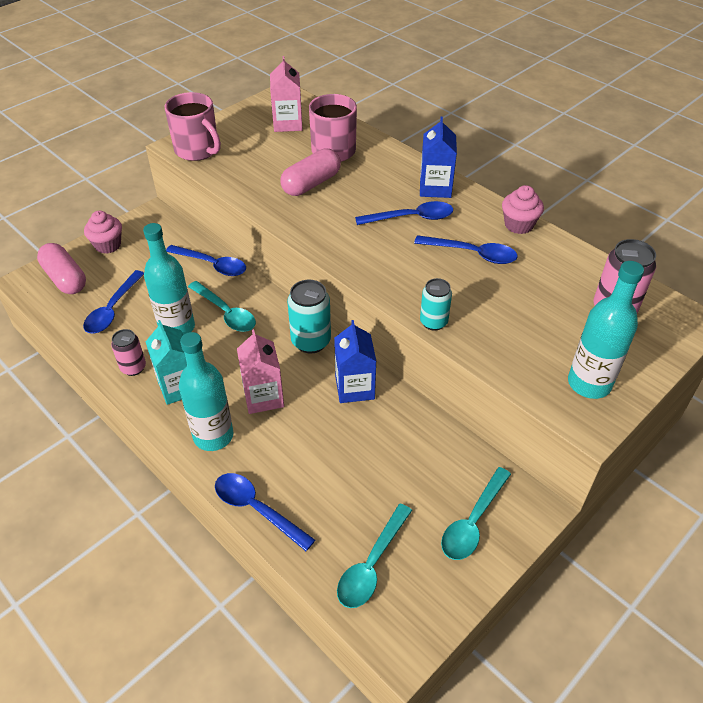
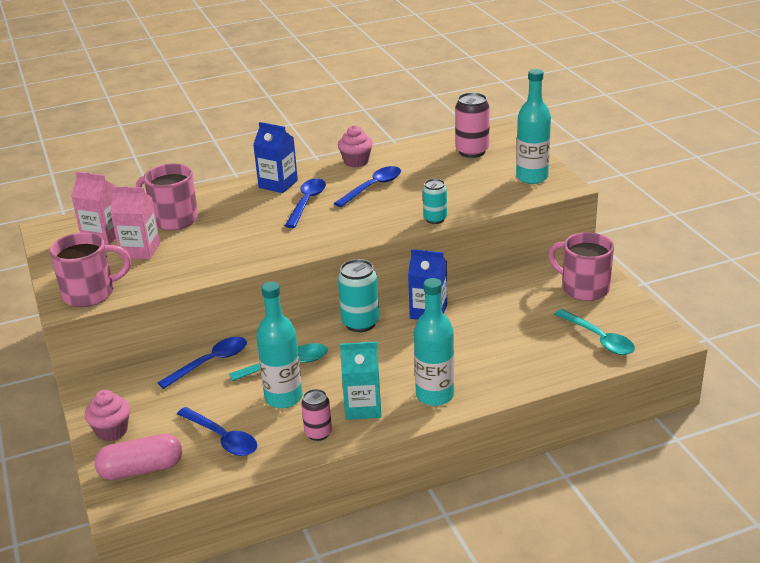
camera: 65 degrees left, 15 degrees down
blue spoon [215,473,315,551] -> none
pink carton [237,329,284,414] -> pink carton moved to [110,186,160,259]
pink capsule [280,148,341,196] -> none
turquoise spoon [441,467,511,560] -> pink mug [548,232,614,301]

